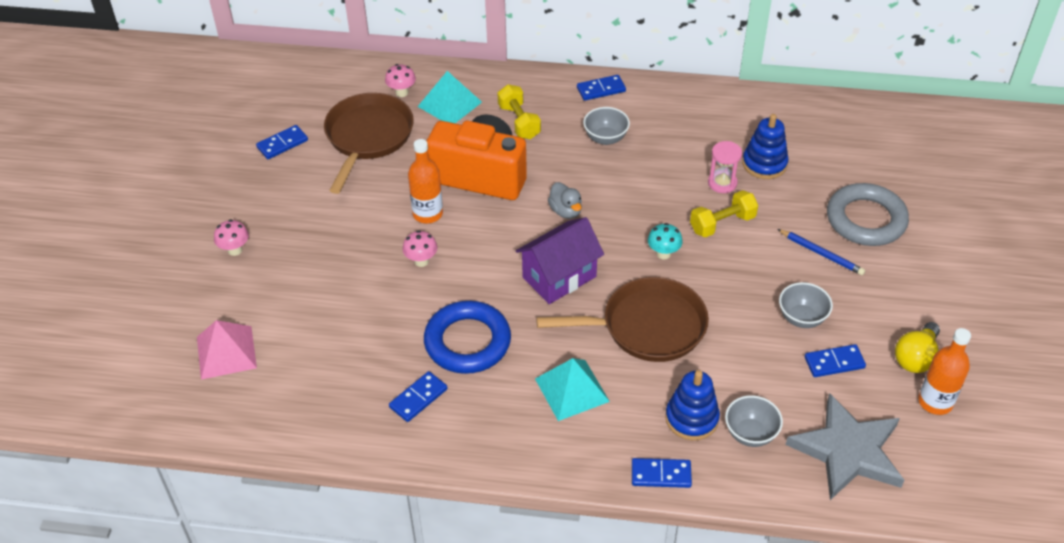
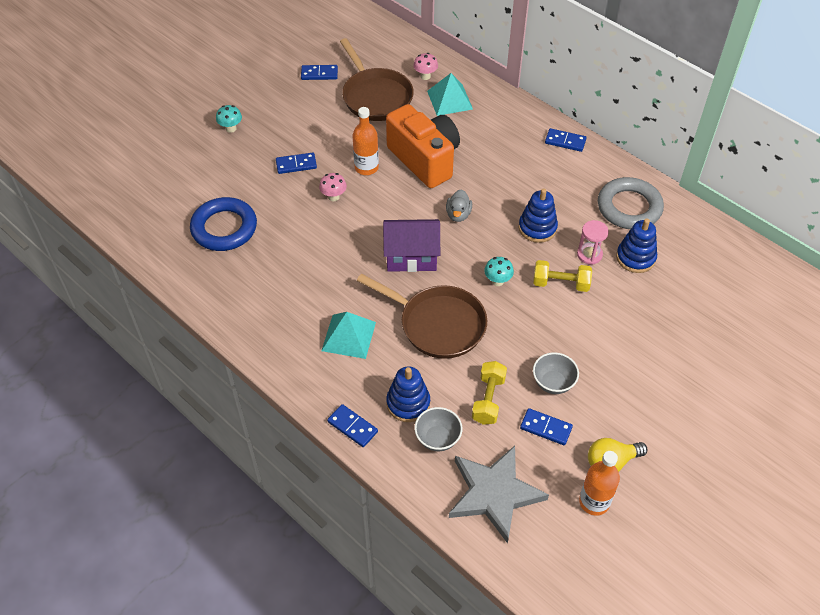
camera: 35 degrees right, 5 degrees up
pink pyramid [197,320,257,380] -> none
pink mushroom [214,219,249,256] -> turquoise mushroom [216,105,242,133]
brown pan [324,93,414,194] -> brown pan turned 105 degrees clockwise [340,38,414,121]
blue domino [389,371,448,422] -> blue domino moved to [276,152,317,174]
blue ring [424,301,511,374] -> blue ring moved to [190,197,257,251]
yellow dumbbell [497,84,541,139] -> yellow dumbbell moved to [472,361,507,425]
grey bowl [583,107,630,145] -> none
blue pencil [777,229,865,275] -> none
grey ring [827,183,909,246] -> grey ring moved to [598,177,664,229]
none -> blue stacking toy [518,188,558,243]

